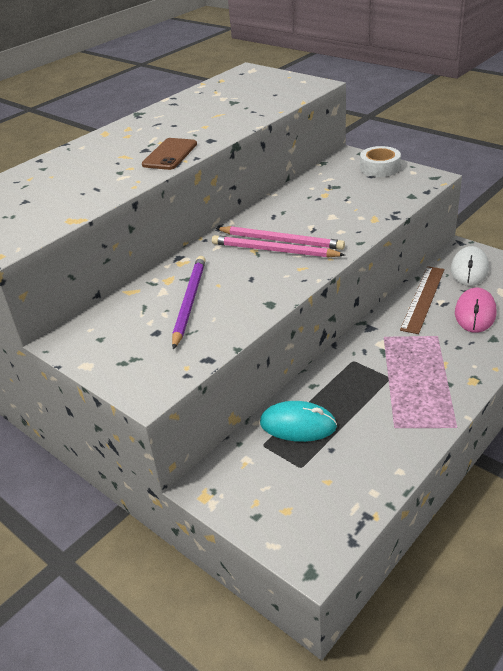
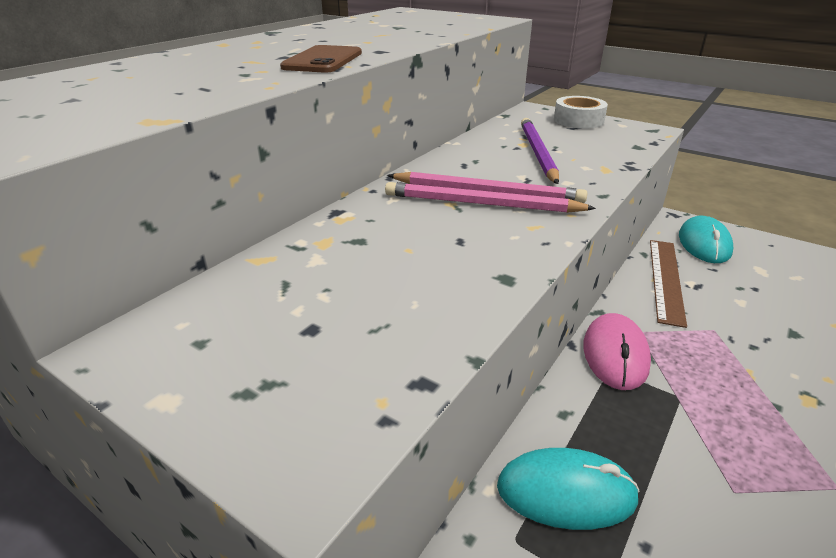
camera: 10 degrees left, 5 degrees down
purple pencil [172,256,206,349] -> purple pencil moved to [521,118,559,184]
white mouse [451,246,489,286] -> turquoise mouse [679,216,733,263]
pink mouse [455,288,497,333] -> pink mouse moved to [583,313,651,390]

